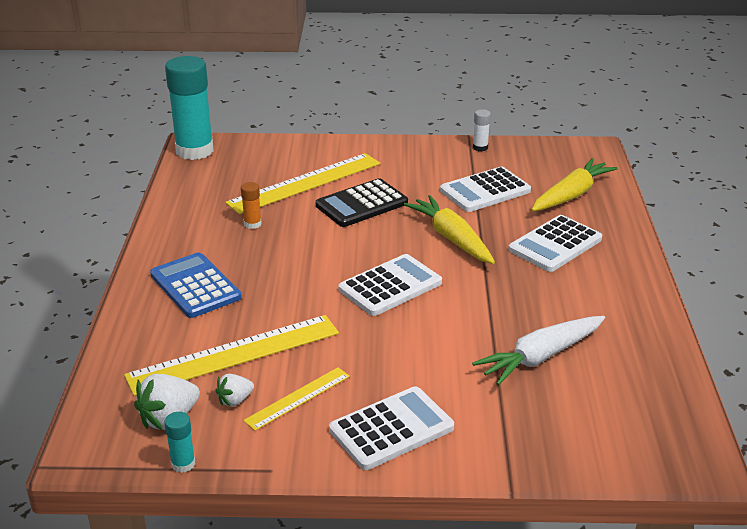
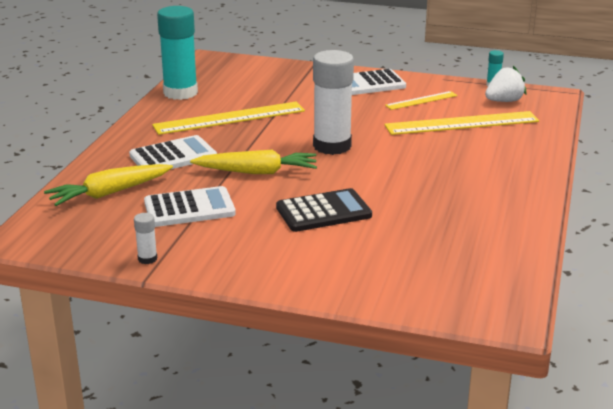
camera: 165 degrees left, 5 degrees down
blue calculator [150,252,242,318] -> none
turquoise glue stick [165,56,214,160] -> turquoise glue stick moved to [157,6,198,100]
white strawberry [216,374,254,407] -> none
yellow ruler [225,153,380,214] -> yellow ruler moved to [152,101,305,135]
orange glue stick [241,182,262,229] -> none
white calculator [338,254,442,316] -> white glue stick [313,50,354,155]
yellow carrot [404,195,495,264] -> yellow carrot turned 75 degrees counterclockwise [190,150,317,174]
white carrot [472,316,605,386] -> none

